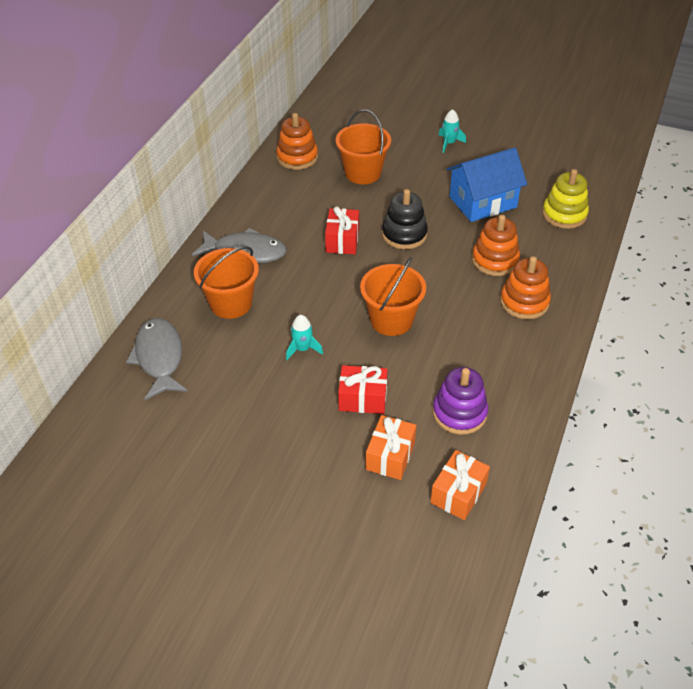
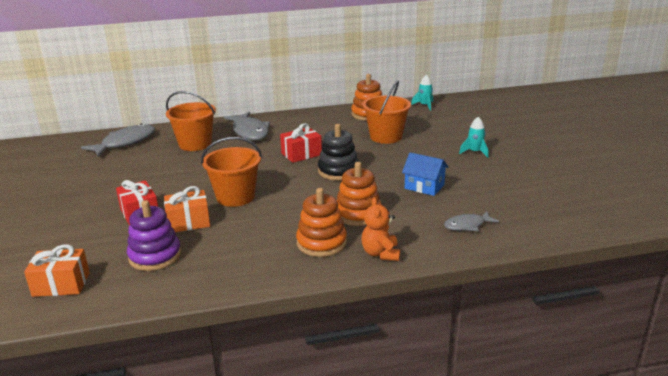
camera: 55 degrees right, 20 degrees down
turquoise rocket [286,315,323,360] -> turquoise rocket moved to [411,75,433,111]
orange gift [366,415,416,480] -> orange gift moved to [164,186,210,232]
blue house [446,147,527,222] -> blue house [402,152,448,196], size x0.60
yellow stacking toy [542,169,589,229] -> grey fish [444,211,499,231]
none -> orange teddy bear [362,197,400,261]

